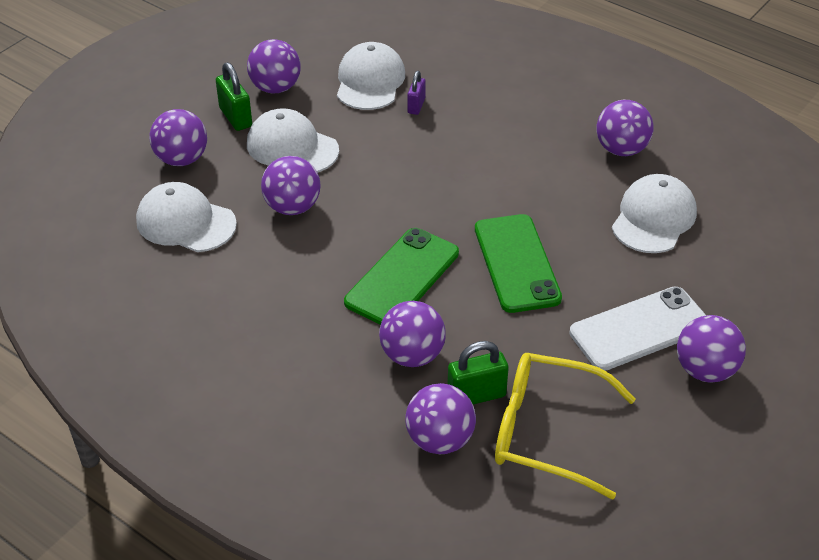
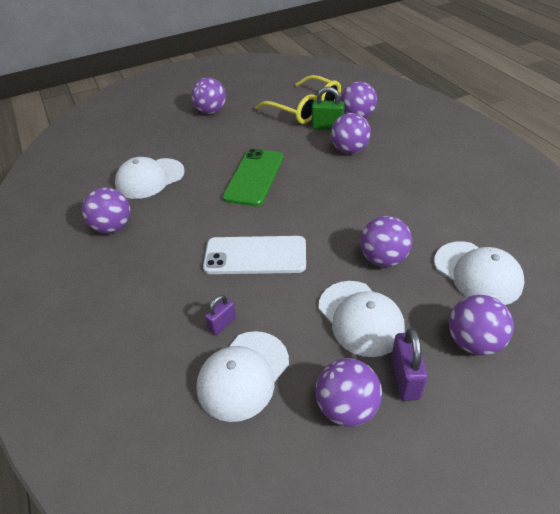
camera: 150 degrees left, 0 degrees up
green padlock [216,62,252,131] -> purple padlock [391,328,428,401]
green phone [344,228,459,325] -> none
white phone [569,287,706,371] -> white phone moved to [203,236,306,274]

